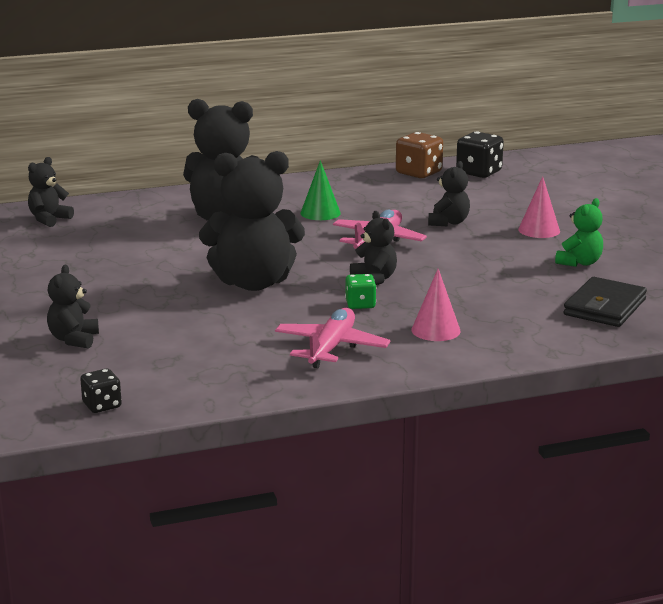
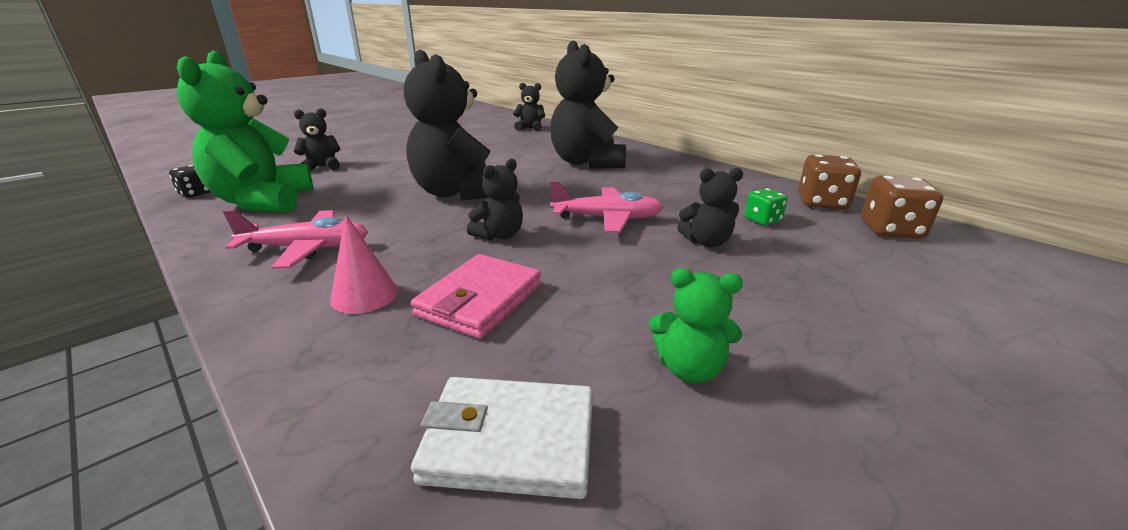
camera: 65 degrees right, 5 degrees up
green cone [300,160,341,220] -> none
green dice [345,274,376,309] -> green dice moved to [744,188,788,226]
black dice [456,131,504,178] -> brown dice [861,176,943,239]
pink cone [518,176,560,238] -> none
black wallet [563,277,647,327] -> white wallet [411,377,593,499]
none -> green teddy bear [177,51,313,213]
none -> pink wallet [411,254,541,339]

